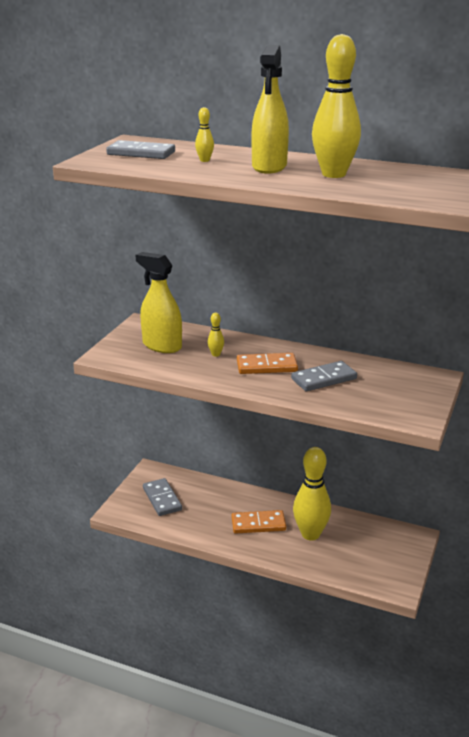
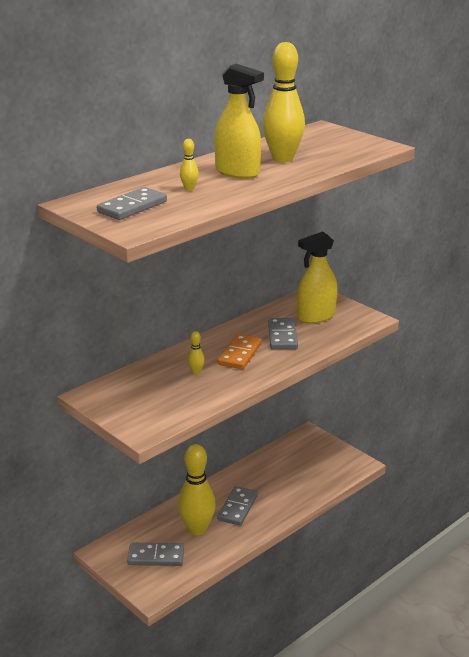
camera: 65 degrees left, 0 degrees up
yellow spray bottle [136,252,182,353] -> yellow spray bottle moved to [297,231,337,324]
orange domino [232,510,286,534] -> grey domino [217,486,258,526]
yellow bowling pin [293,447,331,540] -> yellow bowling pin moved to [178,444,216,536]

